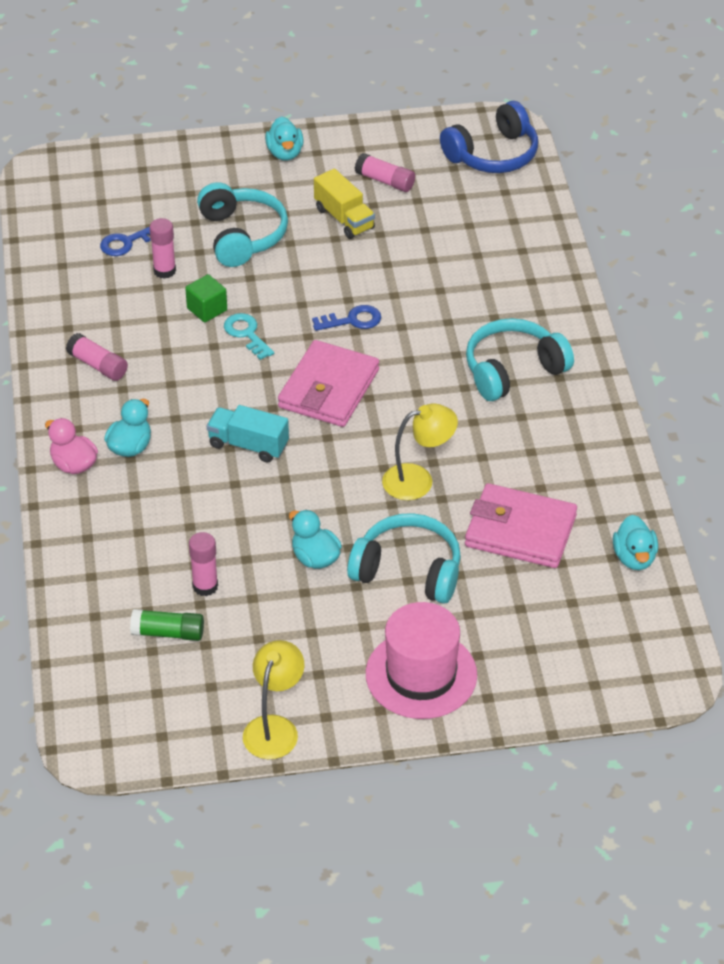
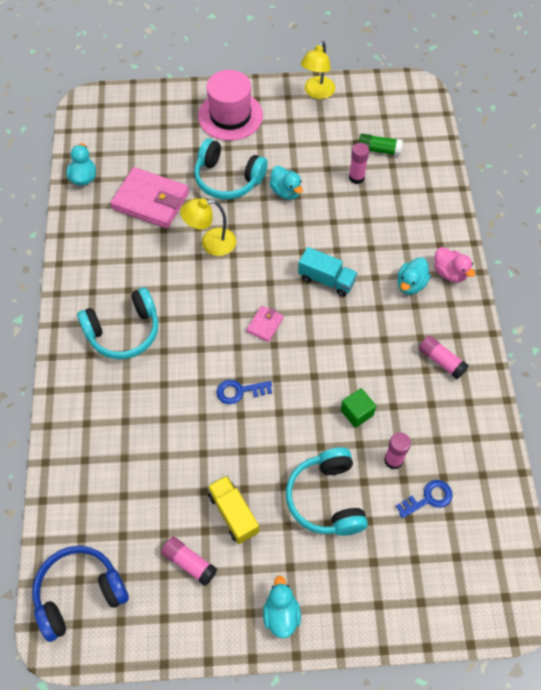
camera: 175 degrees left, 15 degrees up
turquoise key [224,313,274,360] -> none
pink wallet [278,340,379,427] -> pink wallet [247,306,284,342], size x0.47

